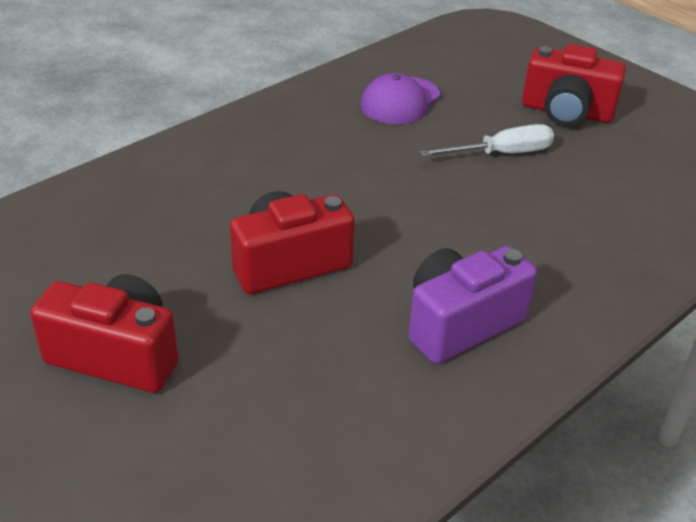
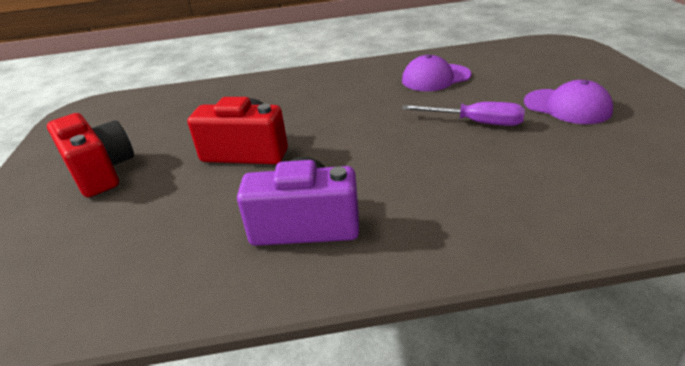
camera: 40 degrees right, 5 degrees down
white screwdriver [420,124,554,157] -> purple screwdriver [402,102,525,126]
red camera [522,44,626,126] -> purple cap [524,80,613,124]

